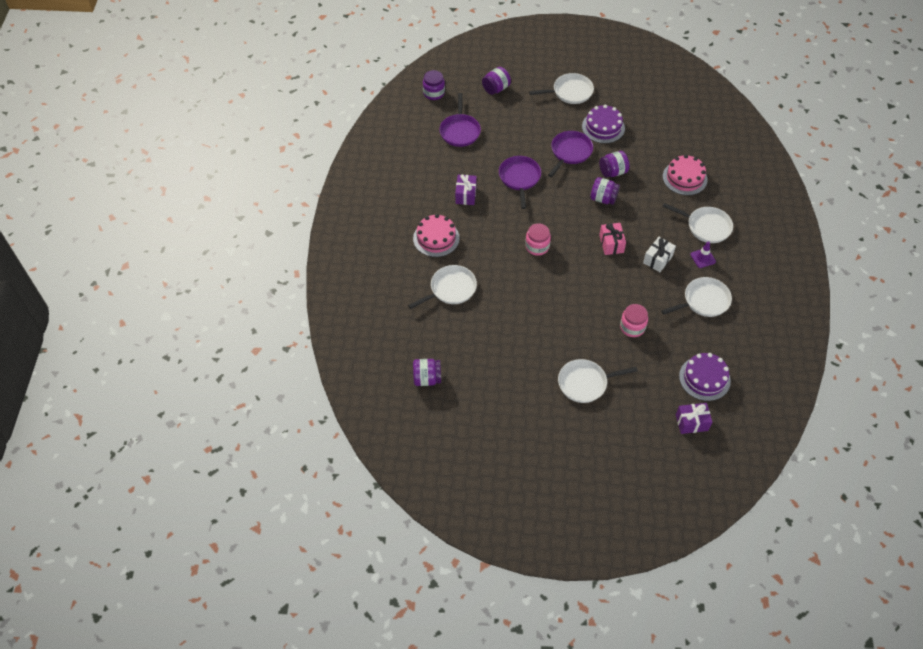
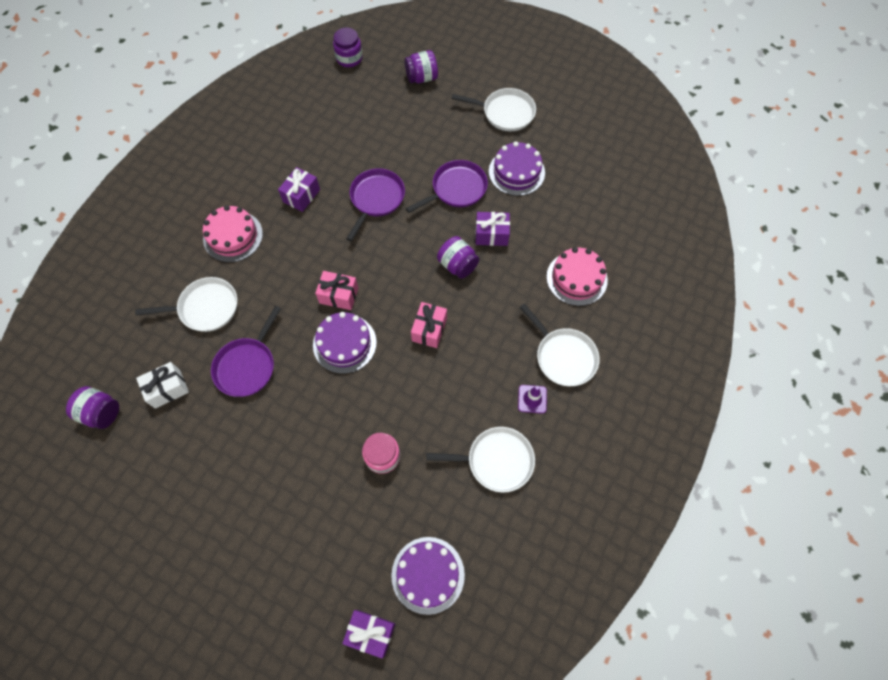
camera: 25 degrees right, 10 degrees up
purple pan [439,93,481,147] -> purple pan moved to [211,306,281,397]
pink jar [525,223,551,256] -> pink gift [315,271,358,310]
white pan [558,359,638,403] -> none
purple jar [599,151,629,177] -> purple gift [475,212,510,246]
white gift [643,237,676,272] -> white gift moved to [136,362,189,409]
none -> purple cake [313,312,377,374]

